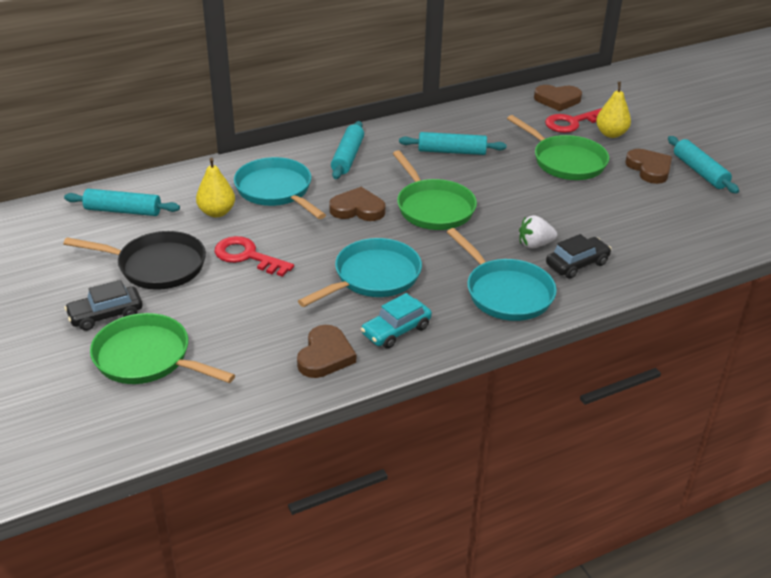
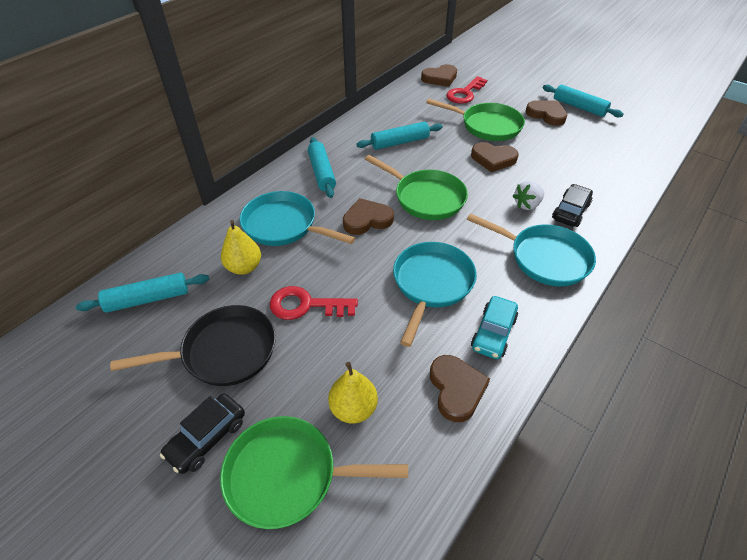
camera: 25 degrees left, 10 degrees up
yellow pear [596,82,631,138] -> yellow pear moved to [328,362,378,423]
none -> brown heart [471,142,519,172]

